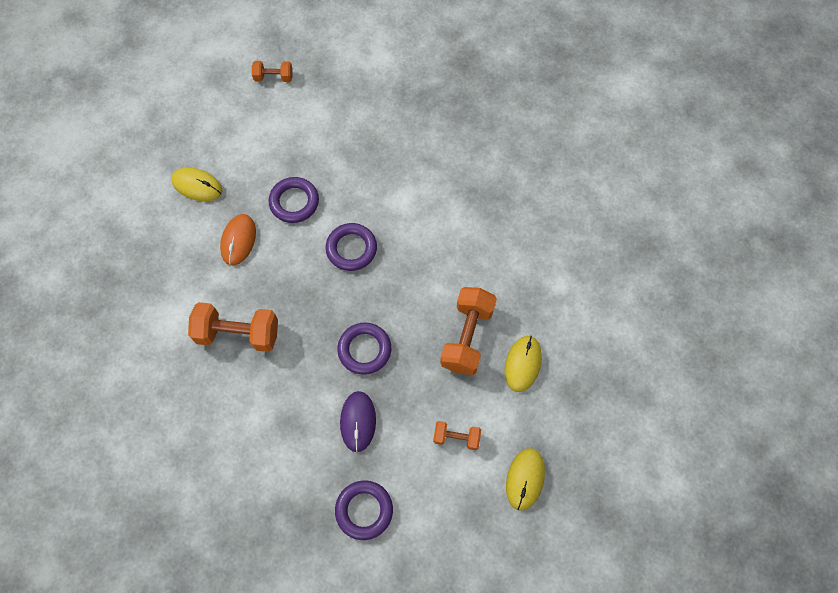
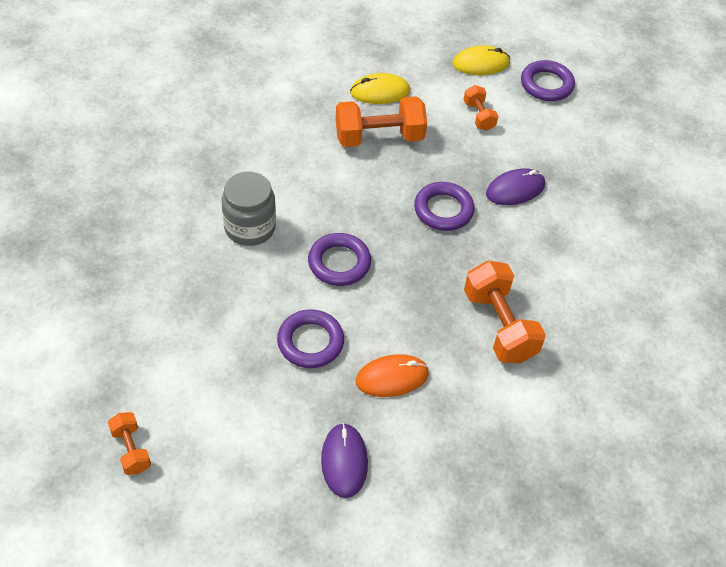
camera: 120 degrees left, 15 degrees down
yellow mouse [171,167,223,201] -> purple mouse [321,423,368,498]
purple ring [335,480,393,540] -> purple ring moved to [521,60,575,101]
none -> grey jar [222,171,276,246]

